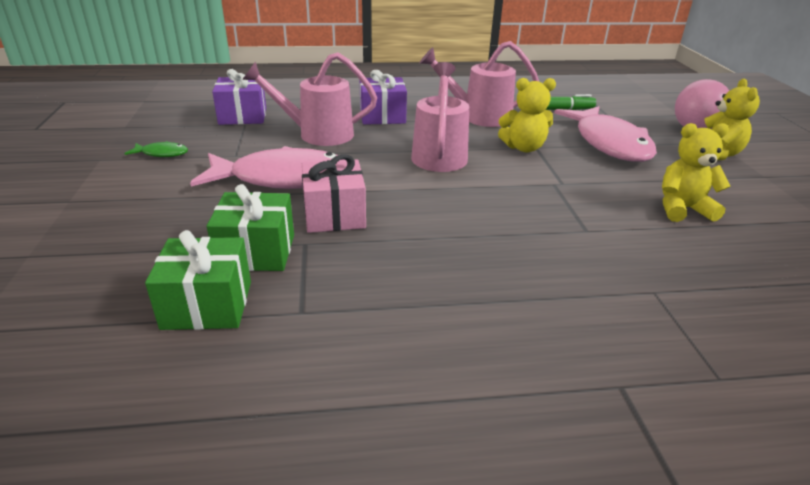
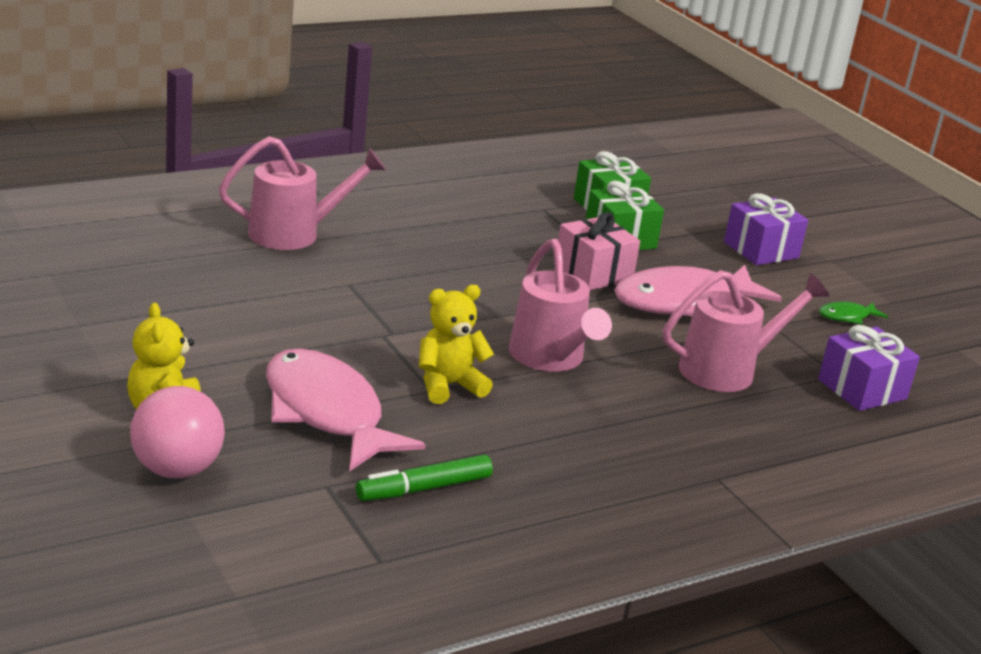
camera: 155 degrees right, 5 degrees down
purple gift [360,70,407,125] -> purple gift moved to [724,193,808,265]
pink watering can [420,41,539,127] -> pink watering can moved to [219,136,386,250]
yellow teddy bear [662,123,731,222] -> none

